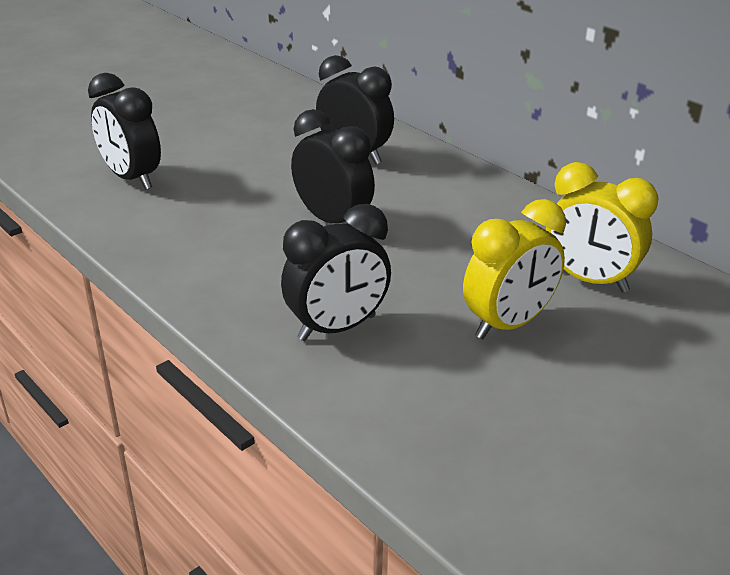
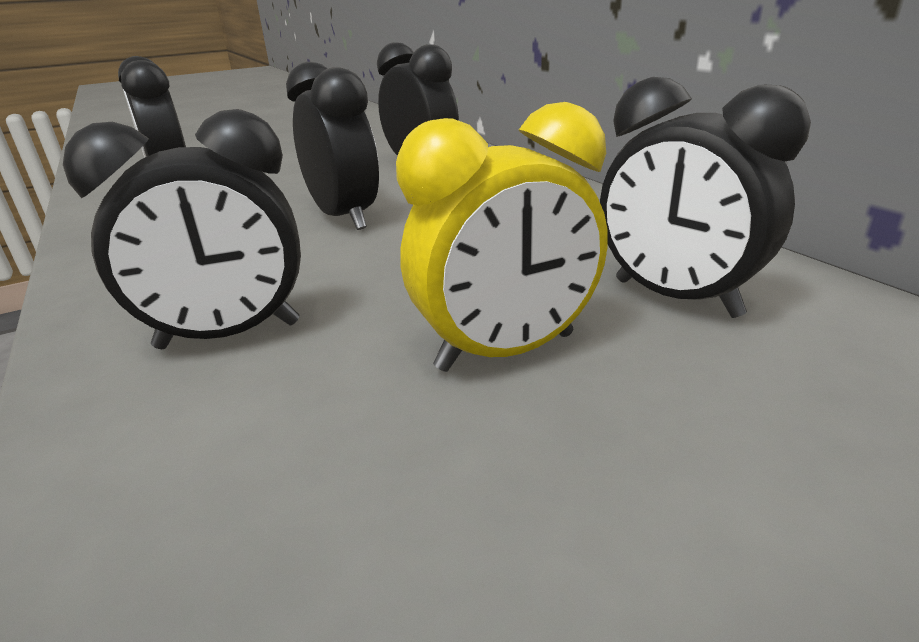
camera: 15 degrees right, 5 degrees down
yellow clock [546,162,659,292] -> black clock [600,77,811,318]

